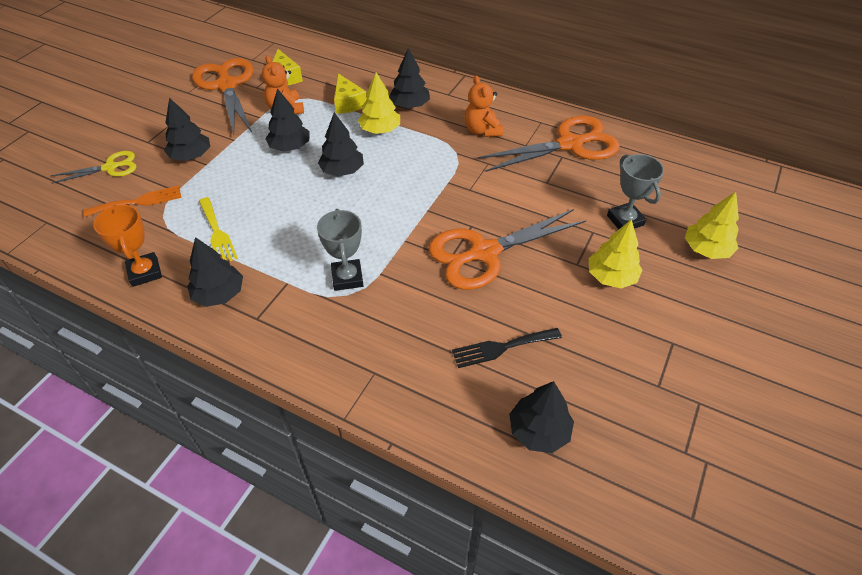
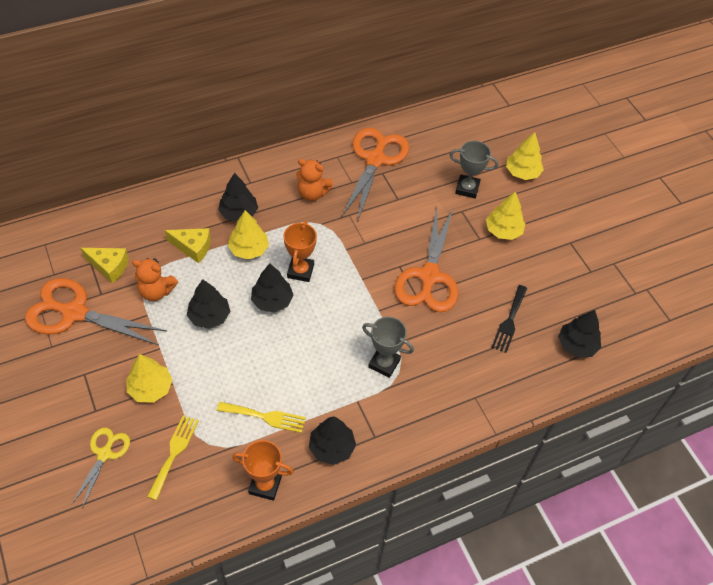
camera: 55 degrees left, 5 degrees up
orange fork [83,186,181,217] -> yellow fork [147,415,199,500]
black tree [164,98,210,161] -> yellow tree [127,354,172,403]
none -> orange trophy [283,221,317,282]

